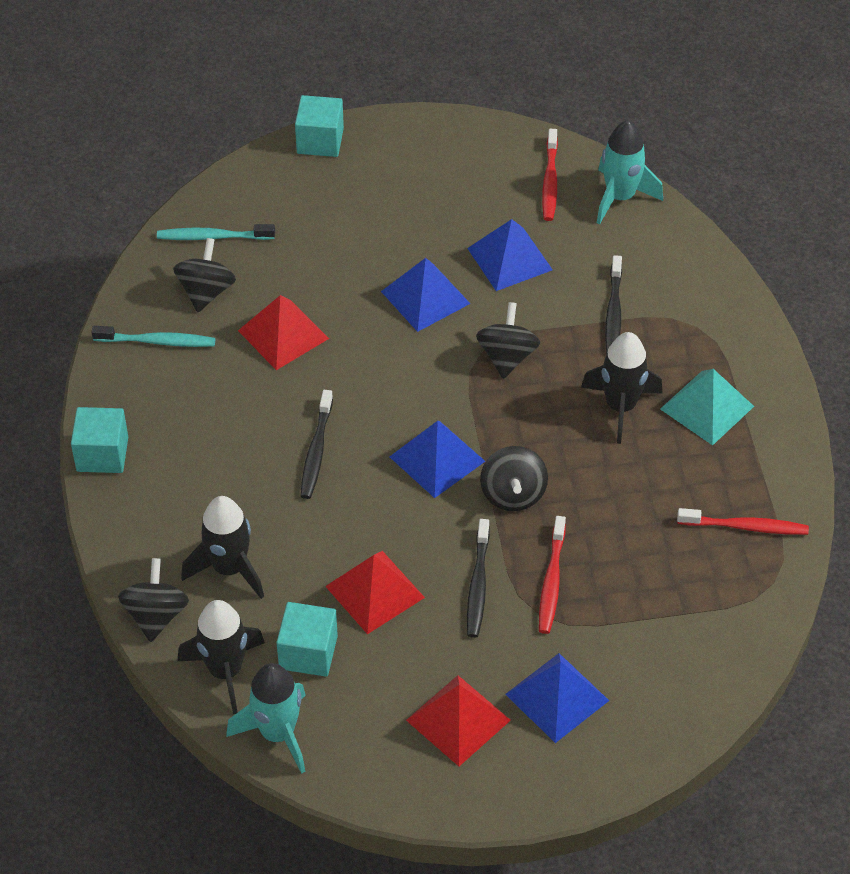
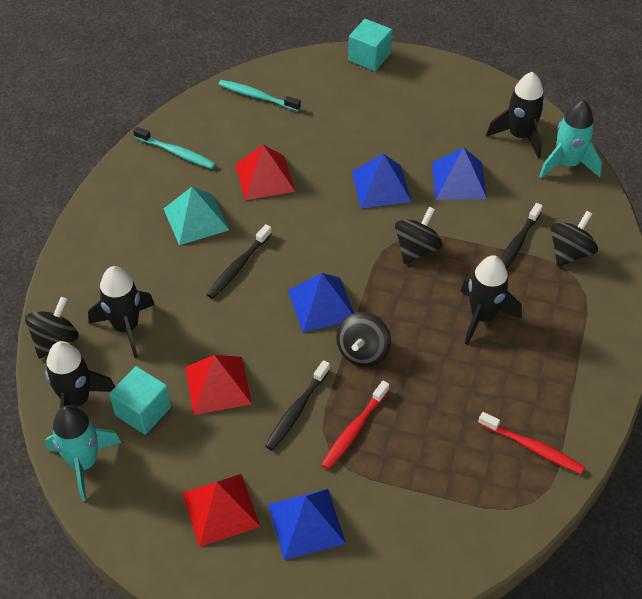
camera: 25 degrees right, 0 degrees up
turquoise cube [71,407,128,473] -> none
black spinning top [173,238,236,312] -> black spinning top moved to [550,211,598,267]
red toothbrush [542,129,558,221] -> black rocket [486,72,545,158]
turquoise pyramid [660,369,754,446] -> turquoise pyramid moved to [164,187,229,245]

